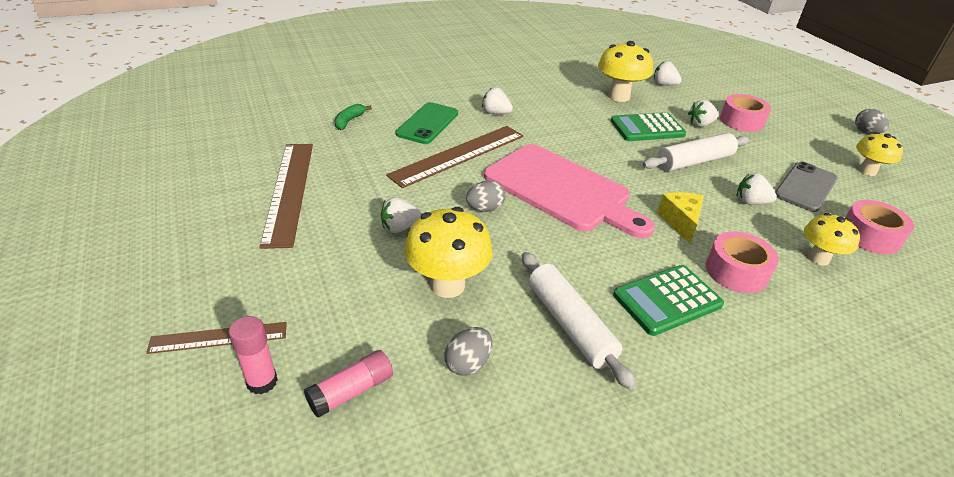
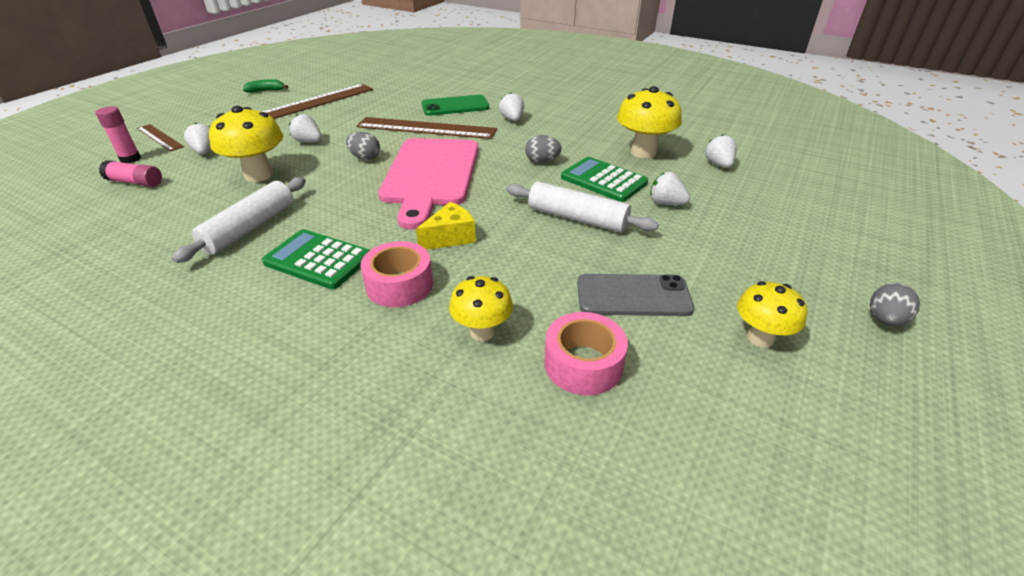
camera: 55 degrees right, 0 degrees up
green banana [335,104,372,130] -> green banana moved to [243,79,288,93]
grey egg [444,327,492,376] -> grey egg moved to [525,135,562,163]
pink tape [720,94,771,132] -> none
white strawberry [737,173,777,205] -> white strawberry moved to [184,123,211,154]

